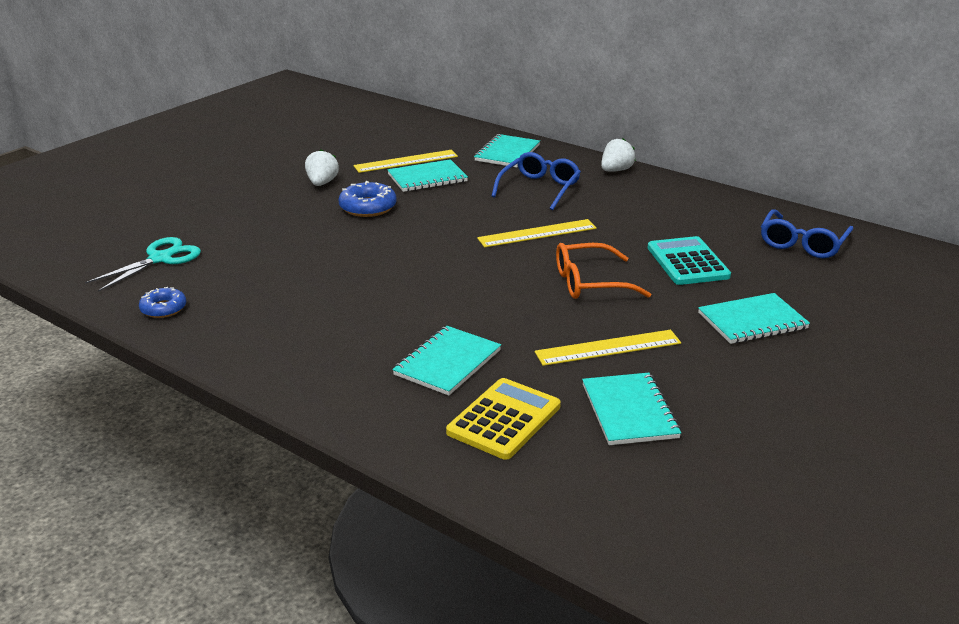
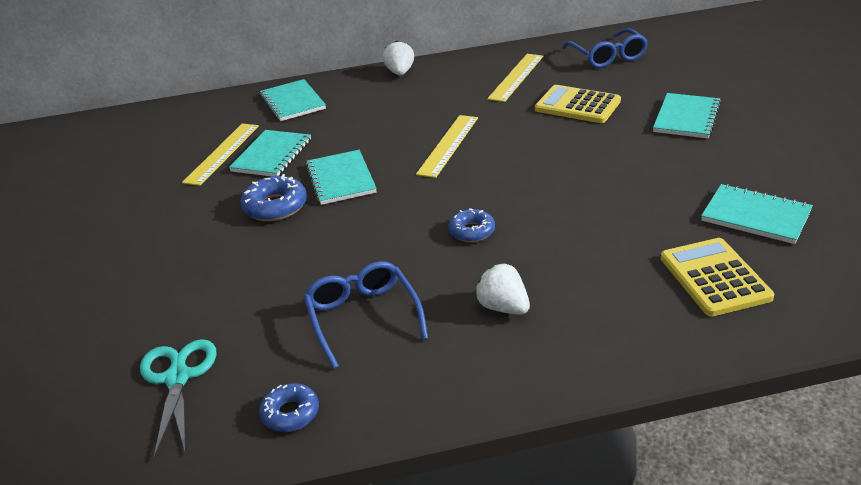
camera: 45 degrees left, 5 degrees up
white strawberry [305,149,339,186] -> white strawberry moved to [475,263,530,315]
turquoise notebook [392,326,501,396] -> turquoise notebook moved to [306,150,377,205]
blue glasses [492,152,581,210] -> blue glasses moved to [304,261,428,369]
yellow ruler [535,330,681,366] -> yellow ruler moved to [487,54,543,102]
orange glasses [556,243,651,299] -> none
turquoise calculator [648,236,731,285] -> yellow calculator [535,85,621,123]
none -> blue donut [448,208,495,242]

